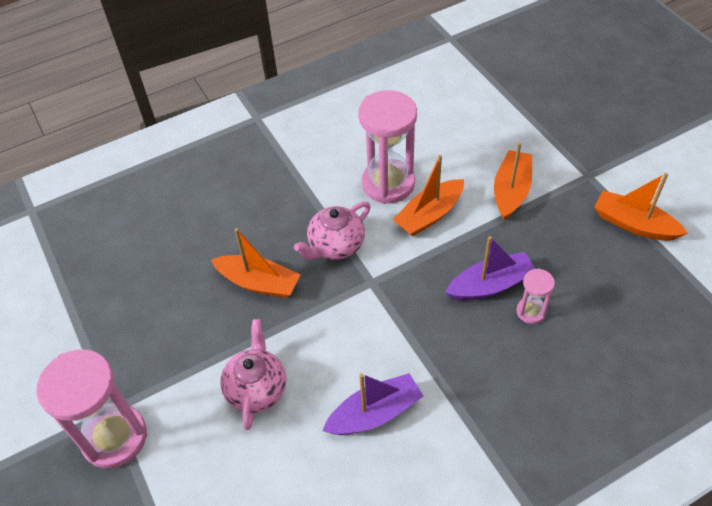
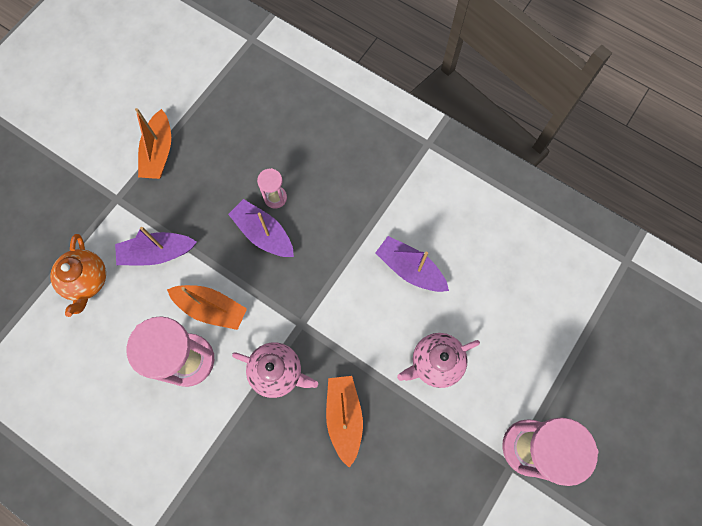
camera: 120 degrees left, 20 degrees up
orange boat [494,142,532,220] -> purple boat [115,227,197,265]
none -> orange teapot [50,234,106,317]

